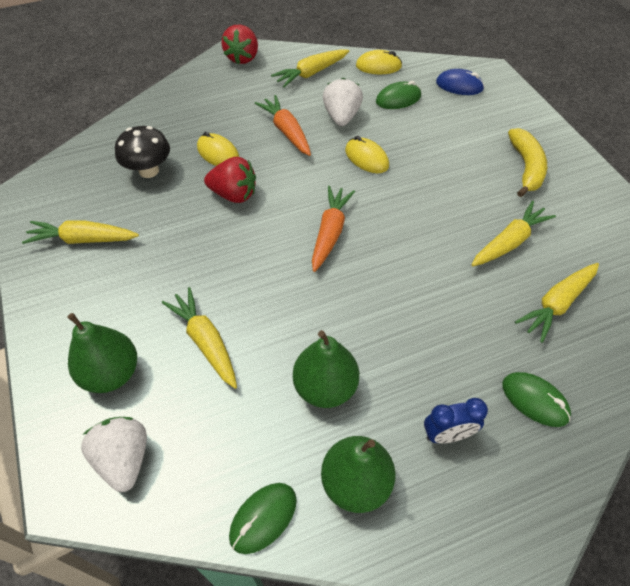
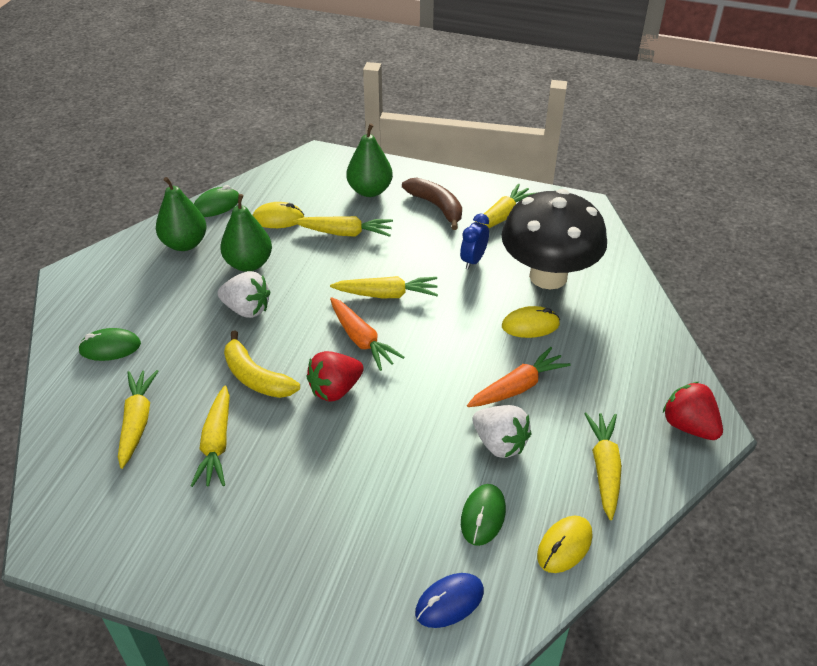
camera: 130 degrees right, 10 degrees down
white strawberry [81,417,147,492] -> white strawberry moved to [217,271,270,318]
black mushroom [115,126,170,178] -> black mushroom [501,189,607,289], size x1.87
red strawberry [204,157,256,203] -> red strawberry moved to [306,351,364,402]
green mouse [229,483,297,554] -> green mouse turned 60 degrees clockwise [194,185,239,217]
orange carrot [255,95,311,156] -> orange carrot turned 45 degrees counterclockwise [467,347,571,407]
yellow mouse [345,136,389,173] -> yellow mouse moved to [252,202,304,228]
blue clock [424,398,488,443] -> blue clock moved to [460,213,489,269]
yellow banana [508,128,547,197] -> yellow banana moved to [224,330,300,398]
none -> yellow carrot [330,276,438,298]
none -> brown banana [402,178,462,230]

